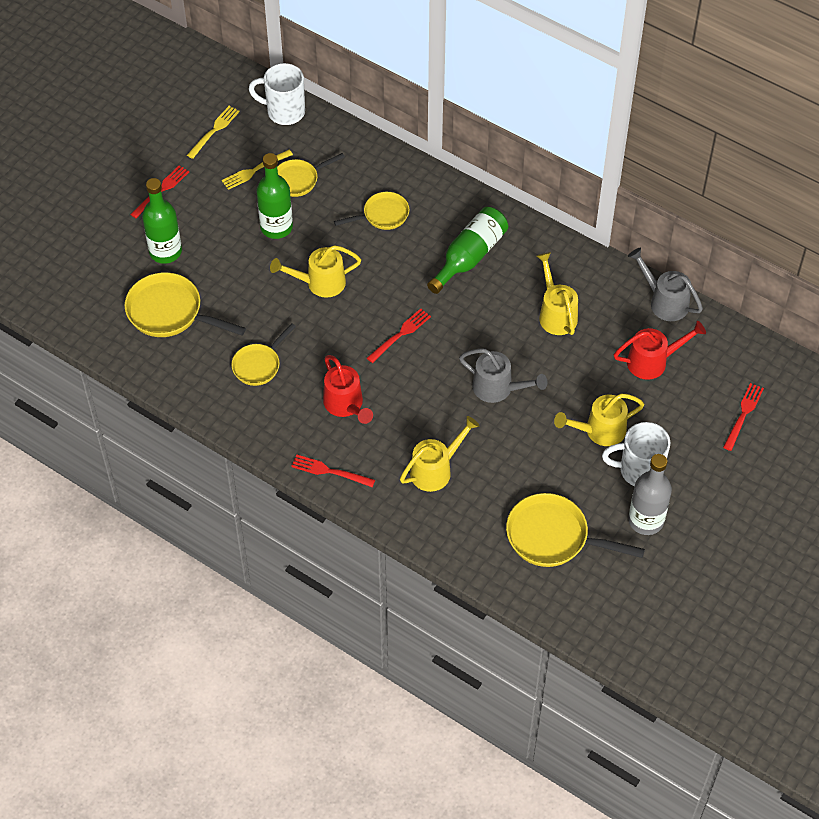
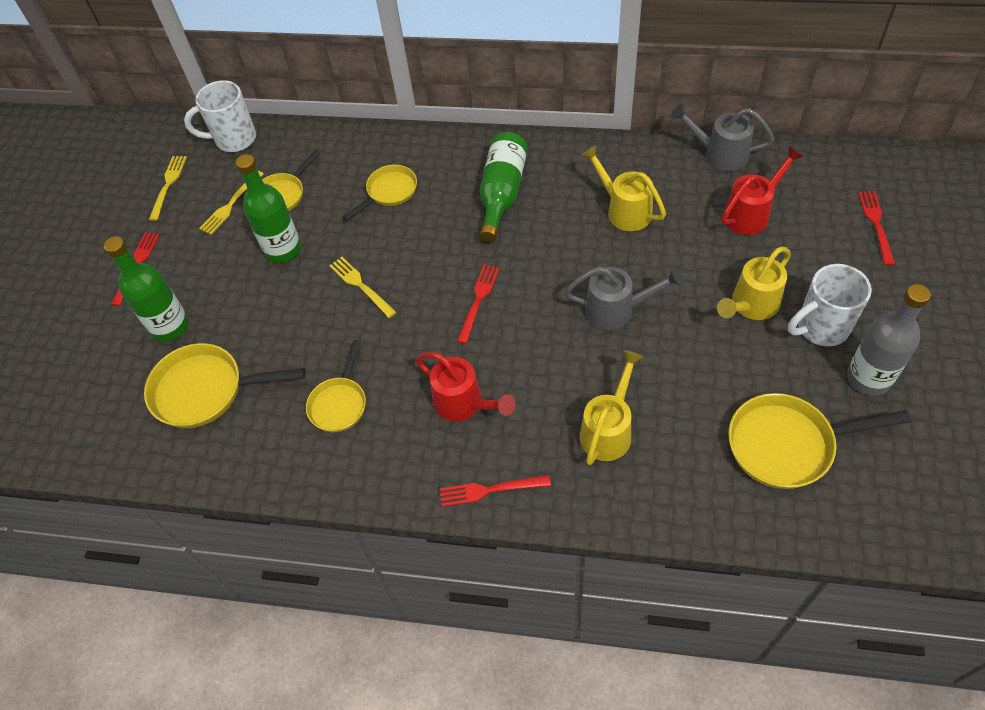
camera: 20 degrees left, 0 degrees up
yellow watering can [270,245,361,298] -> yellow fork [329,257,396,318]

